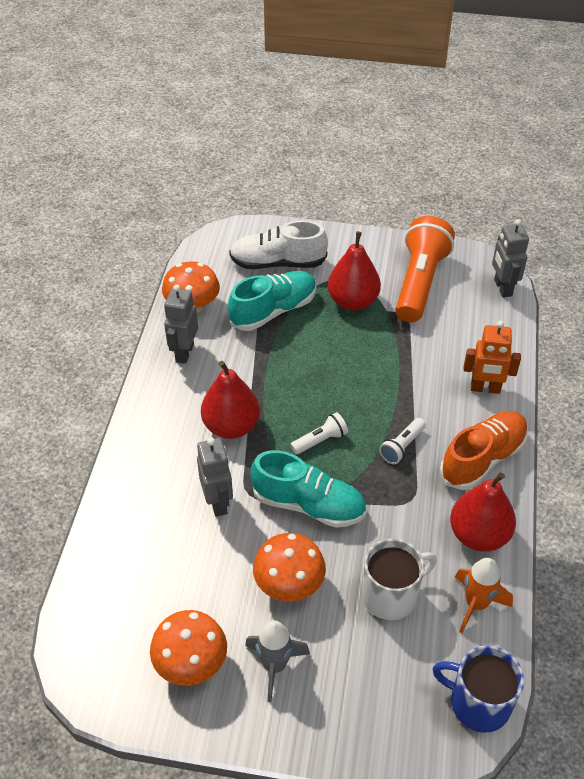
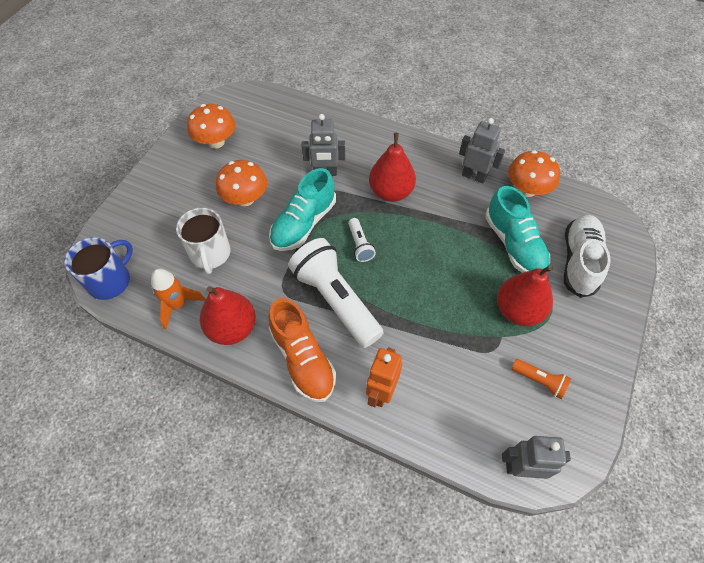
camera: 105 degrees right, 10 degrees up
grey rocket [245,621,310,702] -> none
white flashlight [379,418,426,464] -> white flashlight [288,238,384,348], size x2.23
orange flashlight [396,216,455,322] -> orange flashlight [511,359,571,399], size x0.45

